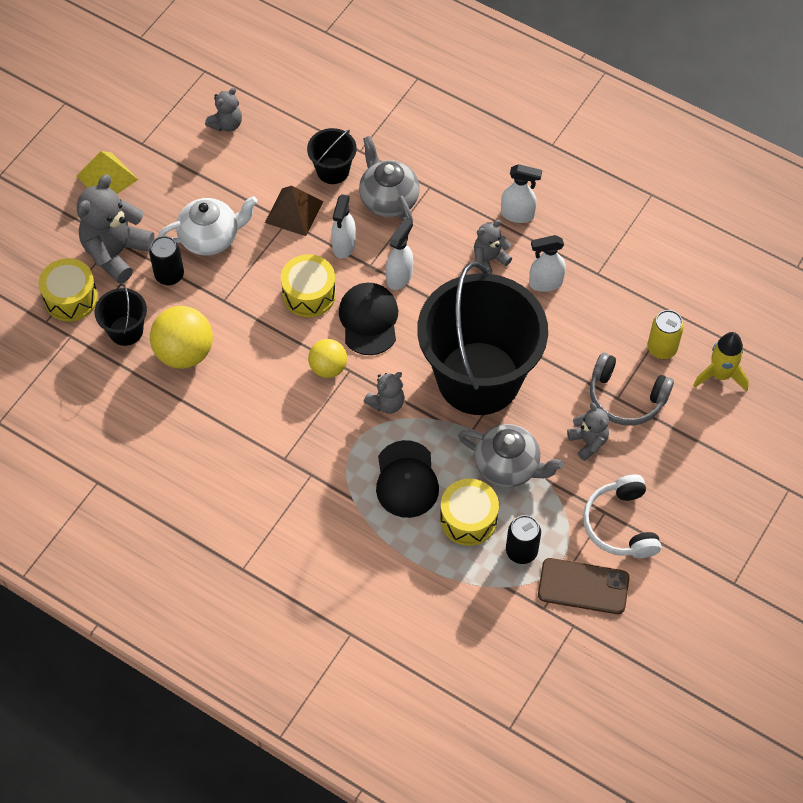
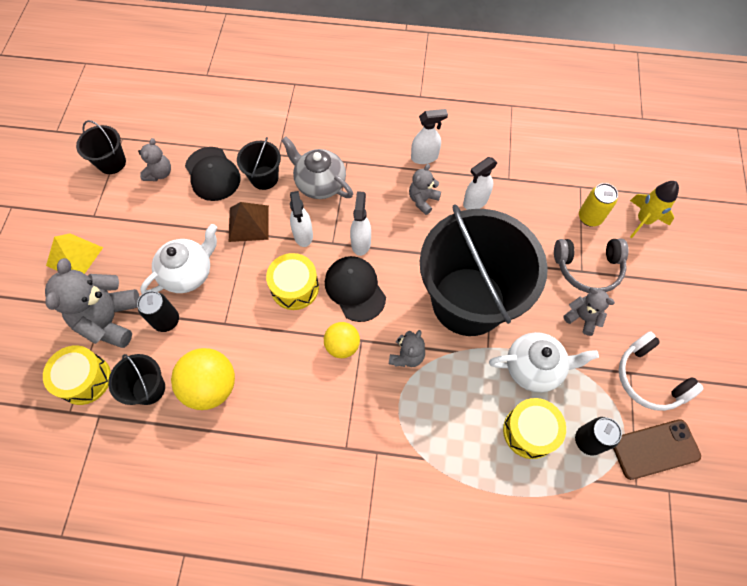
camera: 25 degrees left, 5 degrees up
black cap [376,440,439,518] -> black cap moved to [185,147,241,201]
grey teapot [458,424,564,488] -> white teapot [489,332,599,393]
none -> black bucket [76,120,126,174]

